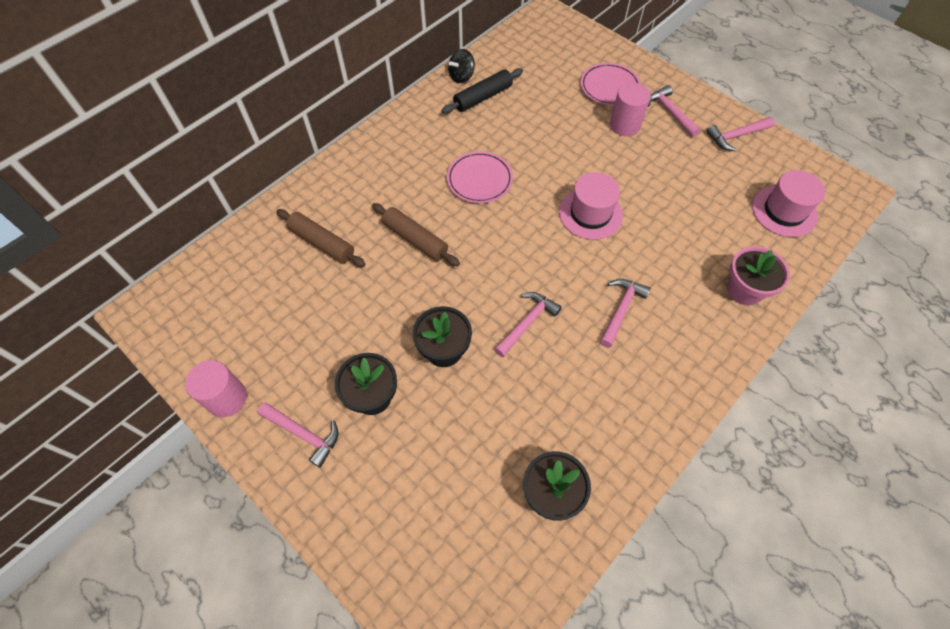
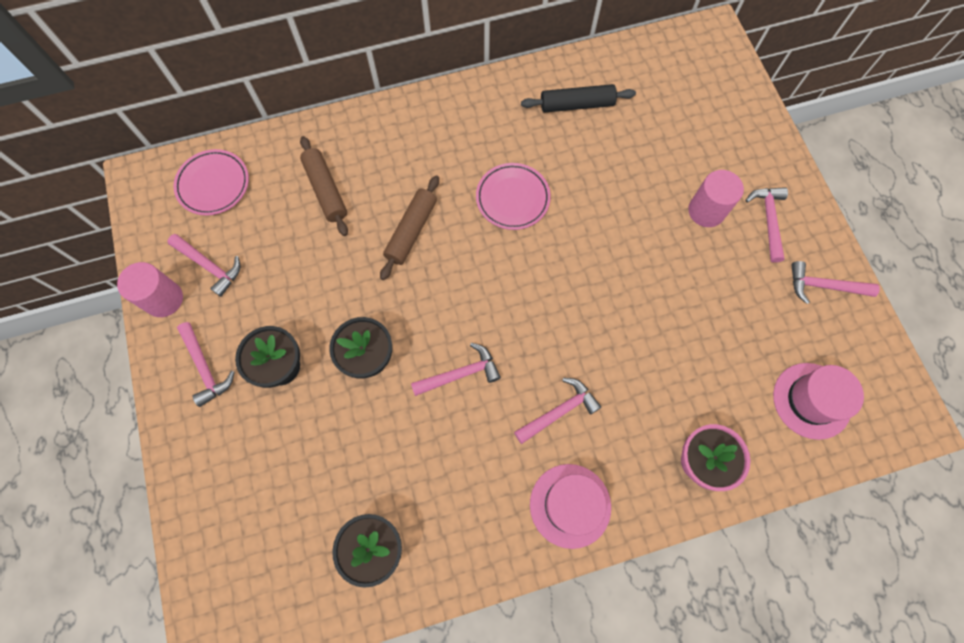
camera: 30 degrees right, 10 degrees up
brown rolling pin [372,203,460,266] -> brown rolling pin turned 45 degrees clockwise [380,175,439,280]
black spinning top [448,49,475,83] -> none
pink hat [559,172,623,240] -> pink hat moved to [530,464,611,549]
pink plate [581,63,641,106] -> pink plate moved to [173,149,249,216]
none -> pink hammer [167,234,241,297]

